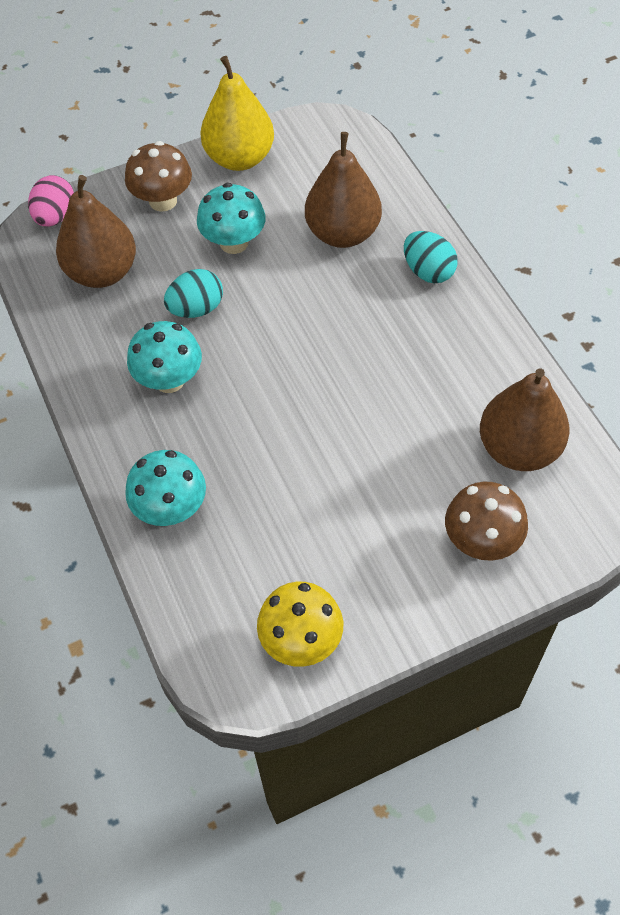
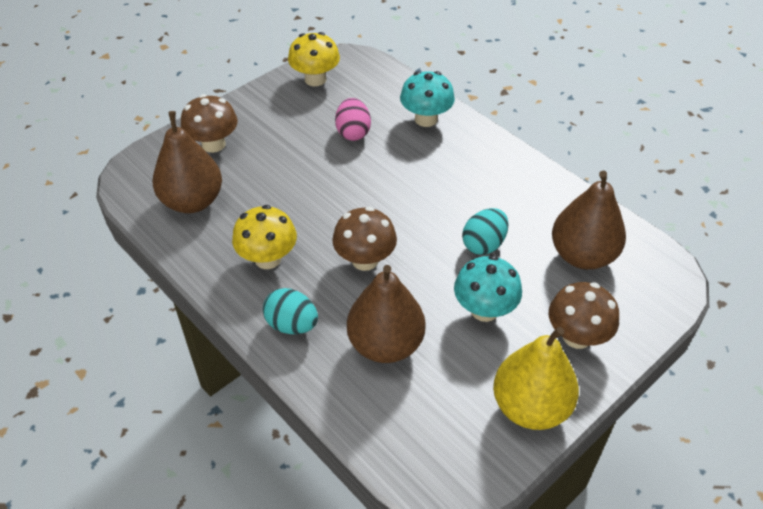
camera: 160 degrees right, 10 degrees down
pink egg [28,175,74,226] -> pink egg moved to [335,98,371,141]
turquoise mushroom [127,321,202,393] -> none
none -> yellow mushroom [232,205,297,269]
none -> brown mushroom [332,207,397,271]

